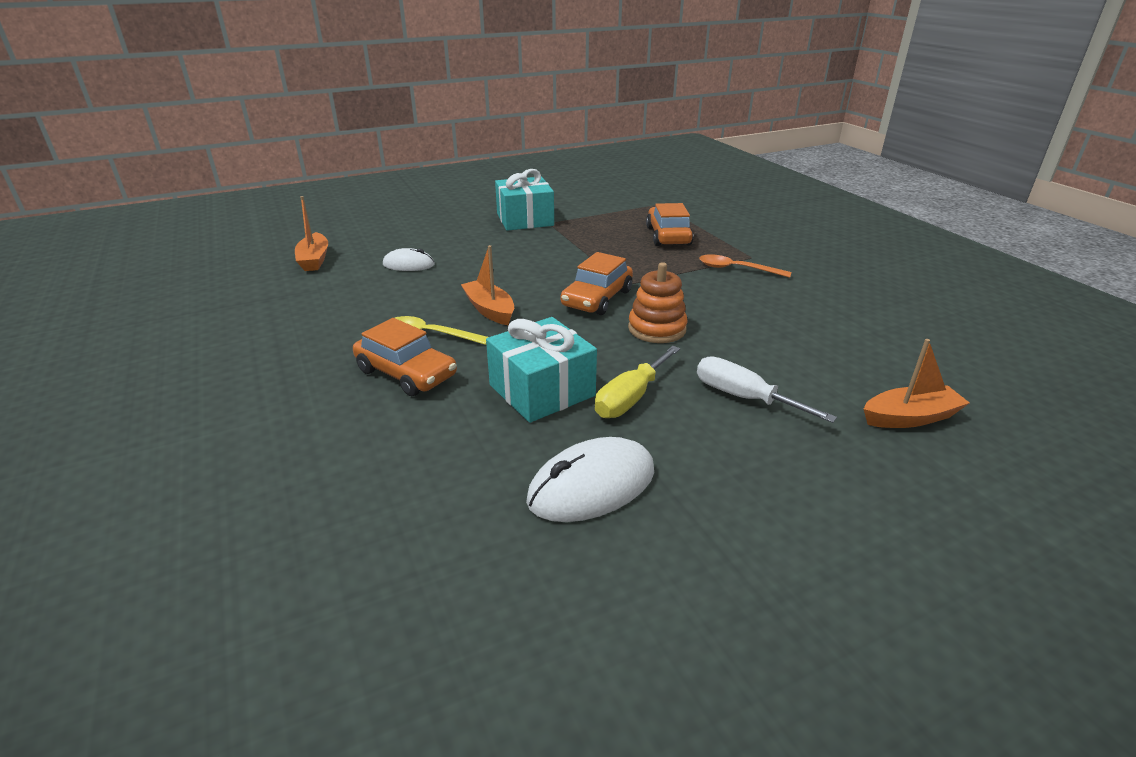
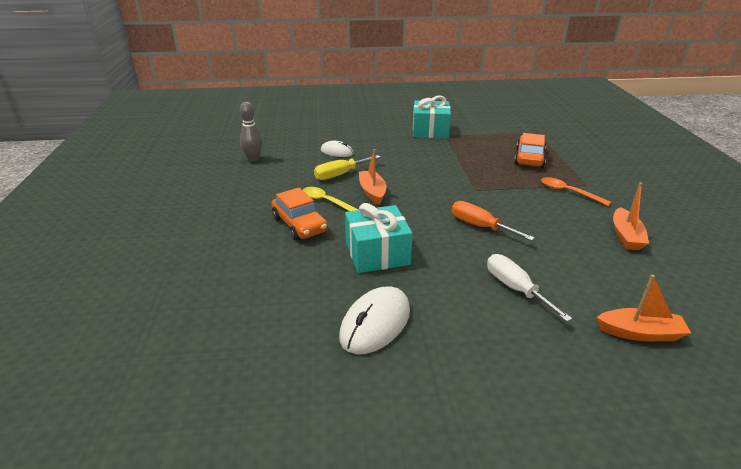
camera: 20 degrees right, 0 degrees up
orange boat [295,196,328,271] -> orange boat moved to [613,182,649,250]
white mouse [526,437,654,522] -> white mouse turned 45 degrees counterclockwise [339,287,410,354]
orange car [561,252,633,315] -> none
yellow screwdriver [595,346,680,418] -> yellow screwdriver moved to [314,155,381,180]
orange stacking toy [628,262,688,343] -> orange screwdriver [452,201,535,241]
none -> grey bowling pin [240,102,263,162]

